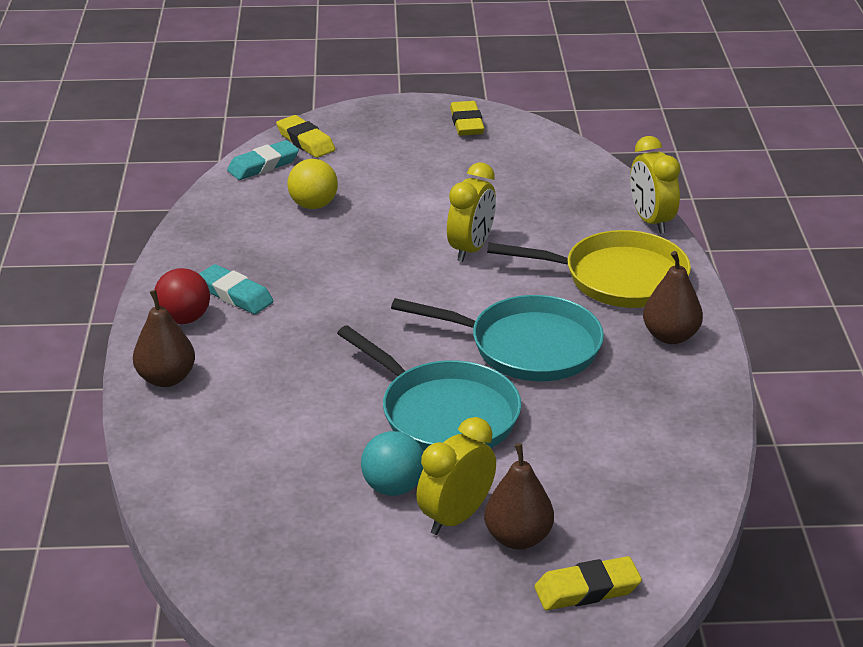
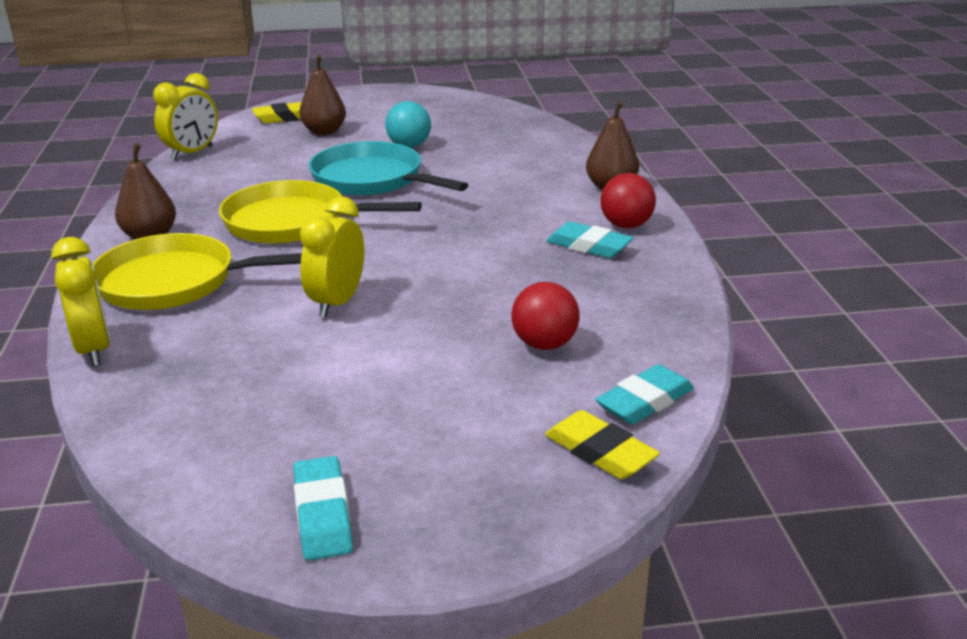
camera: 175 degrees right, 5 degrees down
yellow ball [287,159,338,209] -> red ball [511,282,580,350]
turquoise pan [391,295,604,381] -> yellow pan [219,180,422,244]
yellow clock [416,417,496,535] -> yellow clock moved to [153,73,218,160]
yellow eraser [450,101,485,136] -> turquoise eraser [293,456,353,560]

